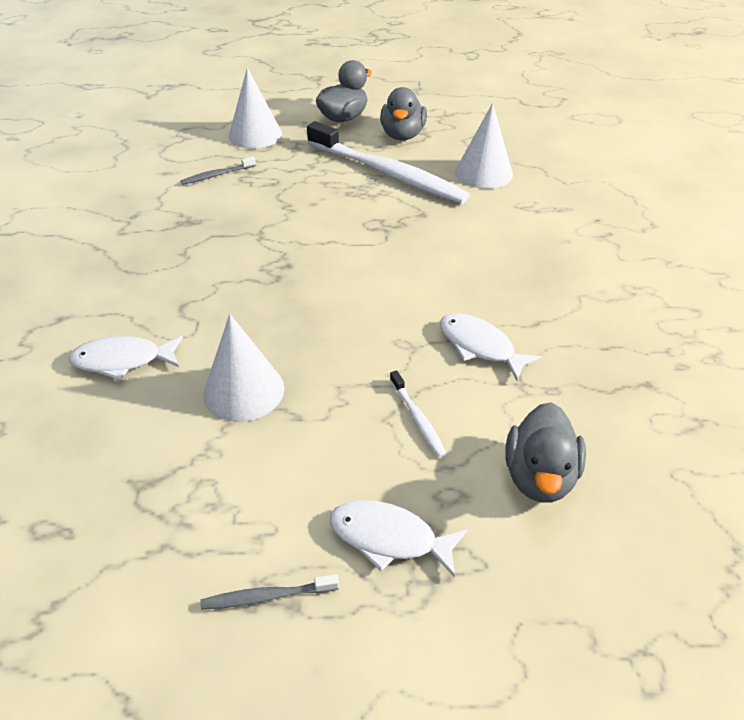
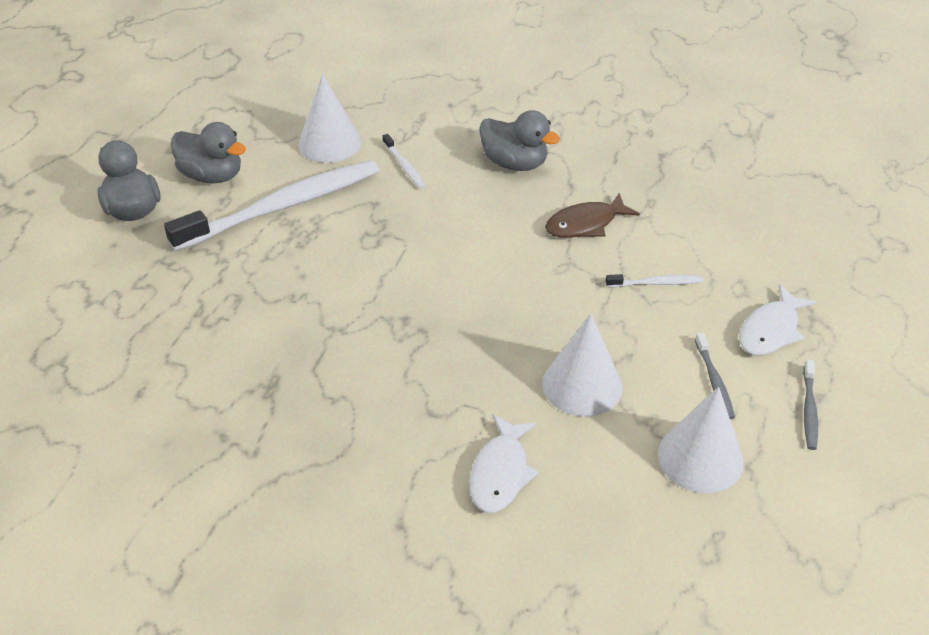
camera: 70 degrees left, 0 degrees up
grey toothbrush [181,156,256,185] -> grey toothbrush moved to [695,332,735,419]
white cone [229,68,282,149] -> white cone moved to [658,387,744,493]
white fish [440,313,542,381] -> brown fish [545,193,640,238]
grey duck [505,402,586,502] -> grey duck moved to [479,110,560,171]
none -> white toothbrush [383,134,426,189]

